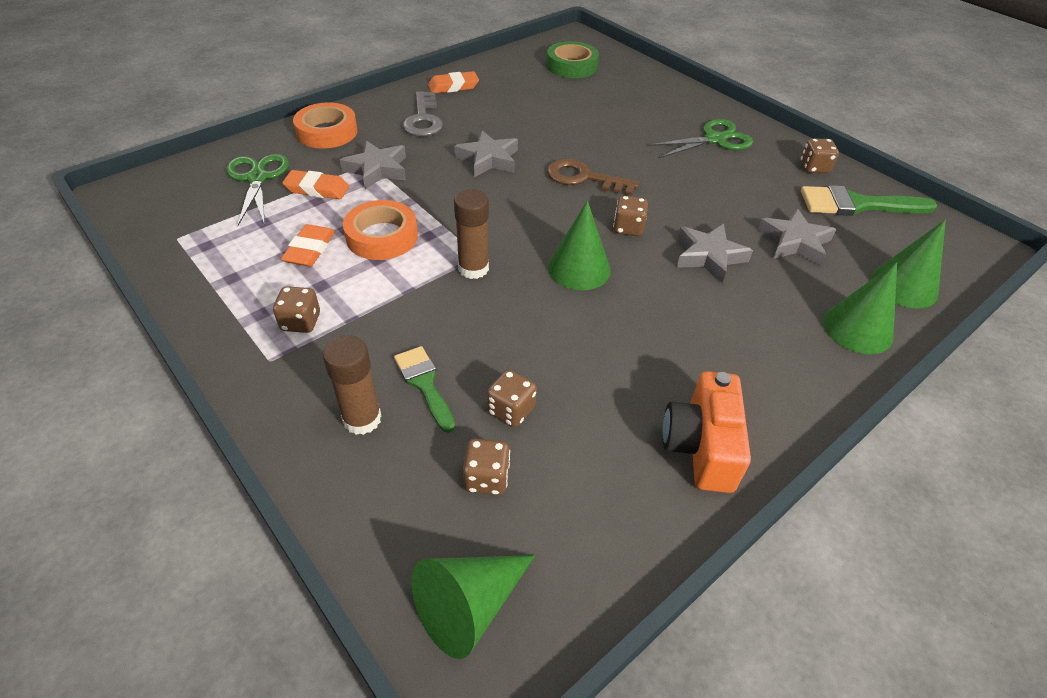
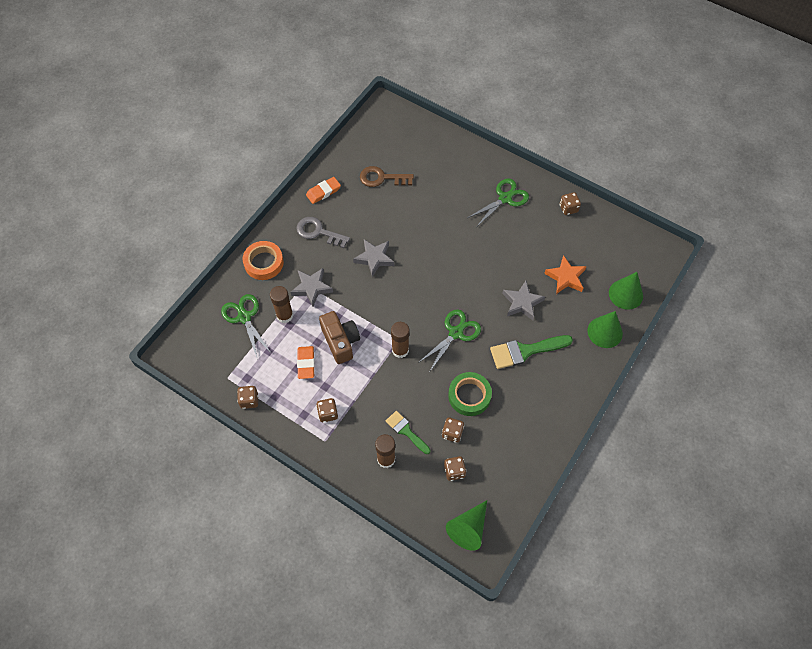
camera: 15 degrees left, 15 degrees up
orange eraser [282,170,349,199] -> brown glue stick [270,286,293,323]
orange tape [343,200,418,260] -> brown camera [319,311,360,364]
grey key [403,91,443,137] -> grey key turned 135 degrees clockwise [296,217,350,248]
green tape [546,41,599,78] -> green tape moved to [448,372,492,416]
brown key [547,159,639,196] -> brown key moved to [360,166,414,187]
green cone [548,201,611,290] -> green scissors [418,309,481,371]
brown dice [613,196,648,236] -> brown dice moved to [237,386,258,409]
orange camera [663,371,751,493] -> none
grey star [757,208,836,266] -> orange star [544,255,587,294]
green brush [801,185,937,216] -> green brush moved to [490,335,573,369]

